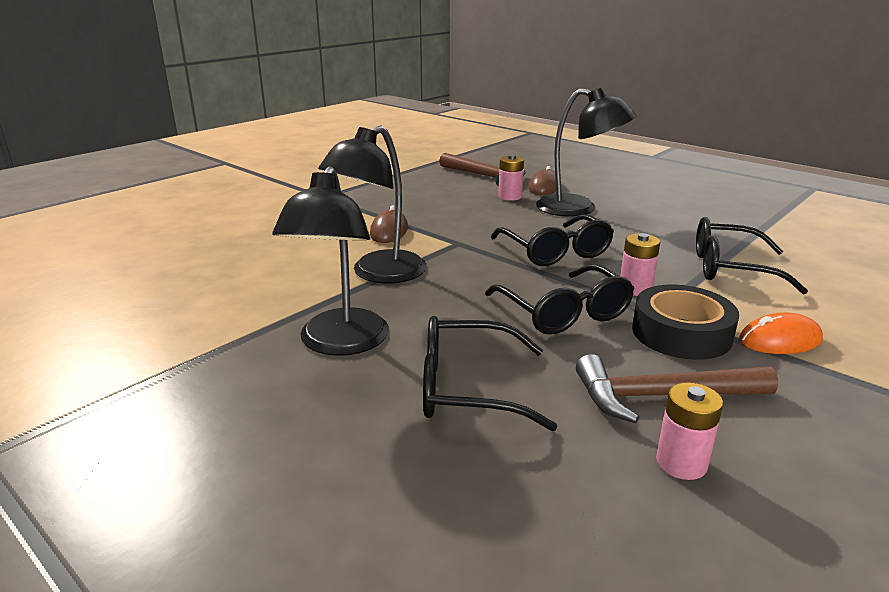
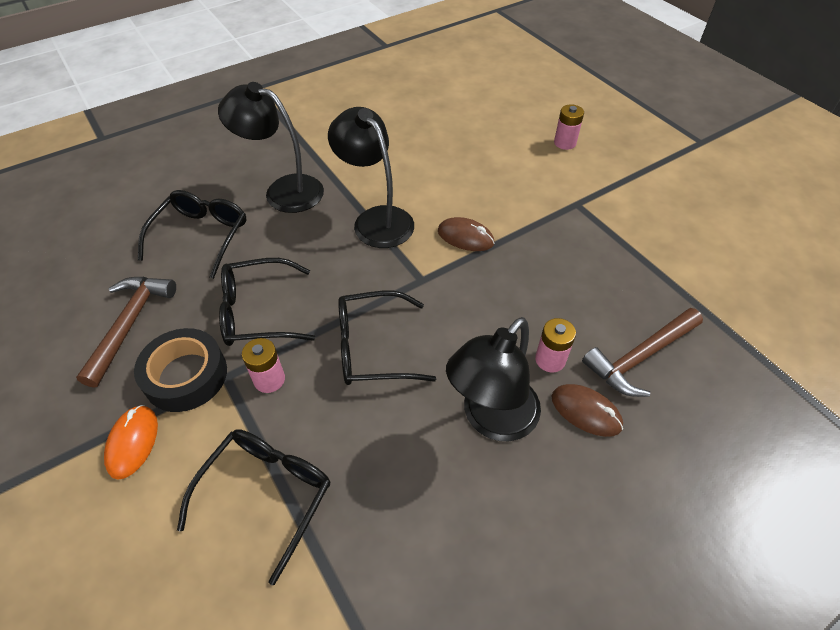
camera: 105 degrees right, 25 degrees up
pink battery [656,382,723,480] -> pink battery moved to [554,104,584,150]

